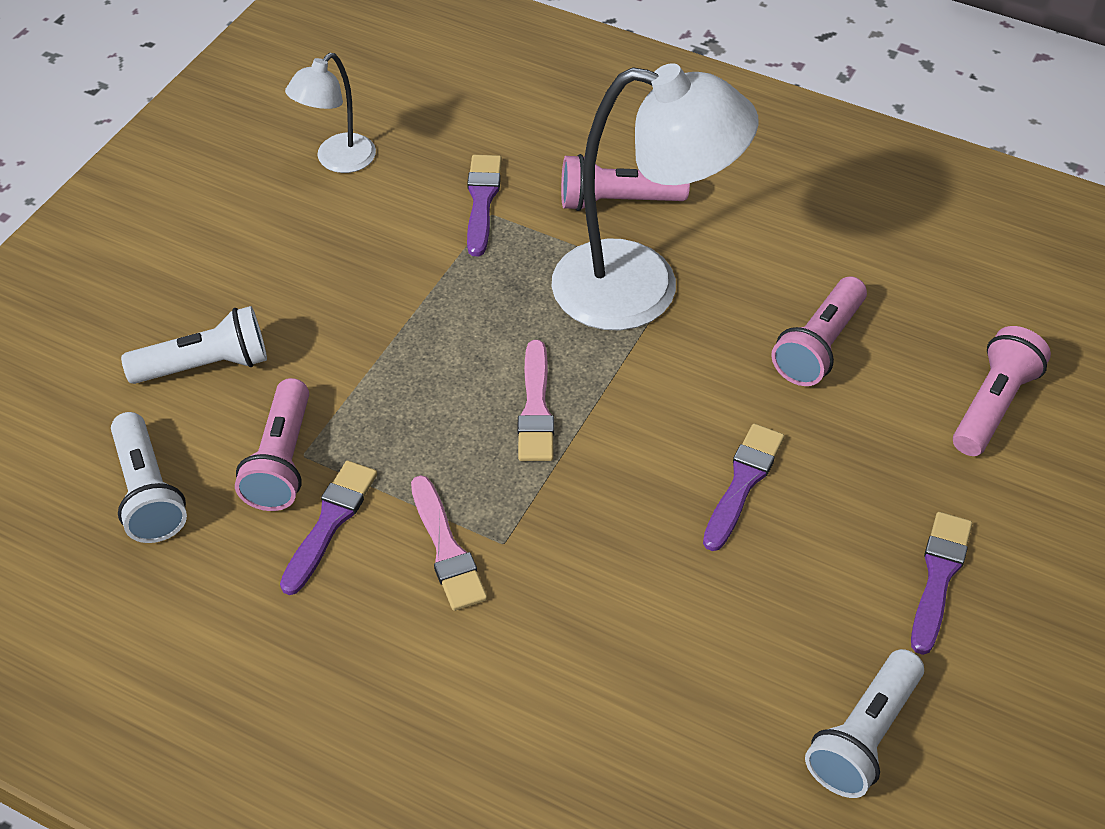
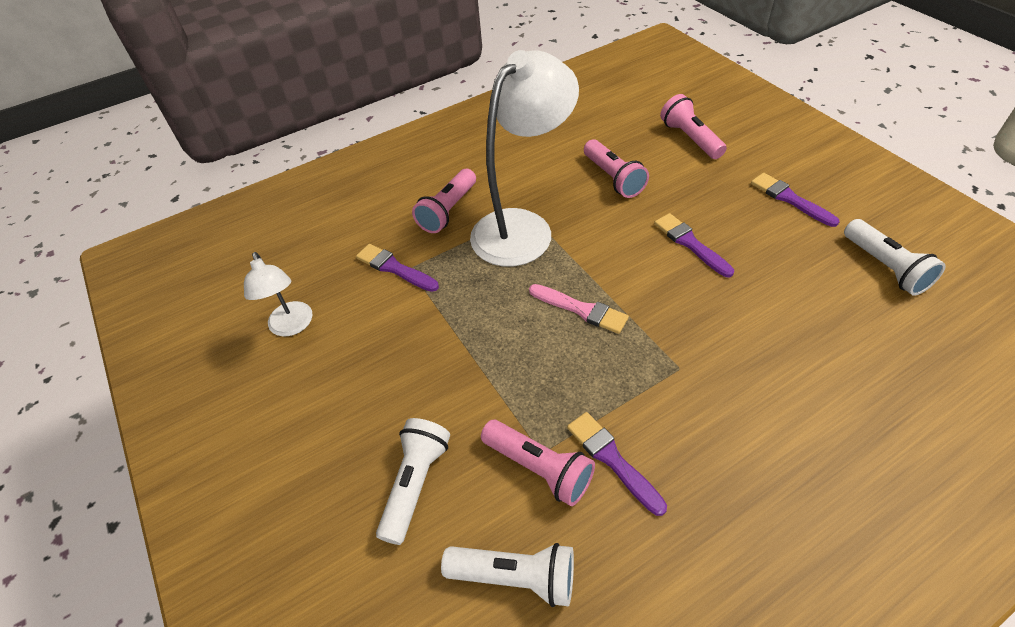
camera: 55 degrees left, 0 degrees up
pink brush [411,475,487,611] -> none

